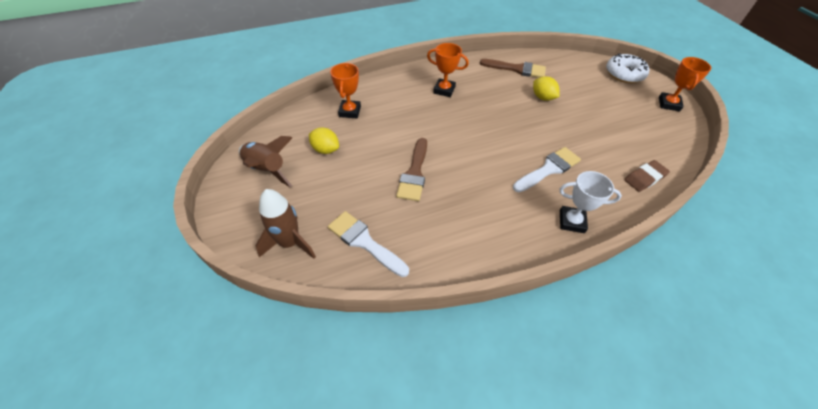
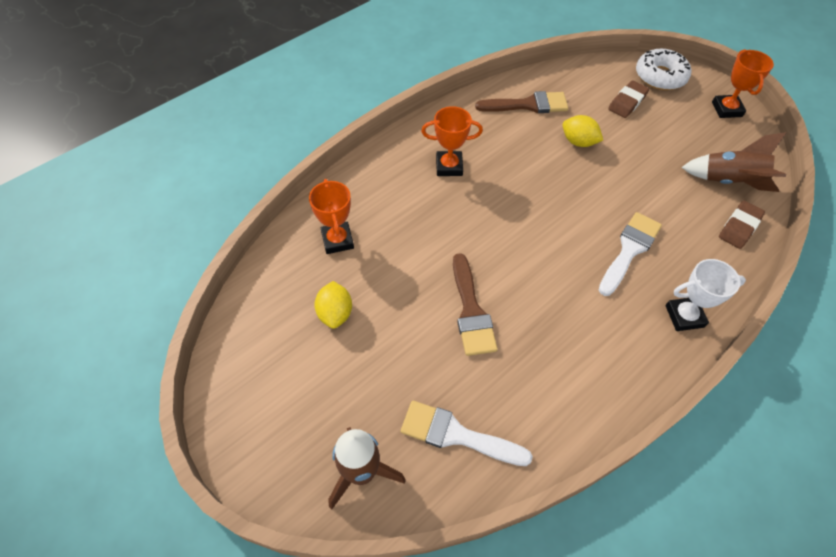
camera: 20 degrees left, 5 degrees up
brown rocket [239,136,292,188] -> brown rocket moved to [682,132,787,192]
yellow lemon [309,128,339,154] -> yellow lemon turned 75 degrees clockwise [314,281,352,329]
none -> brown eraser [608,80,649,118]

